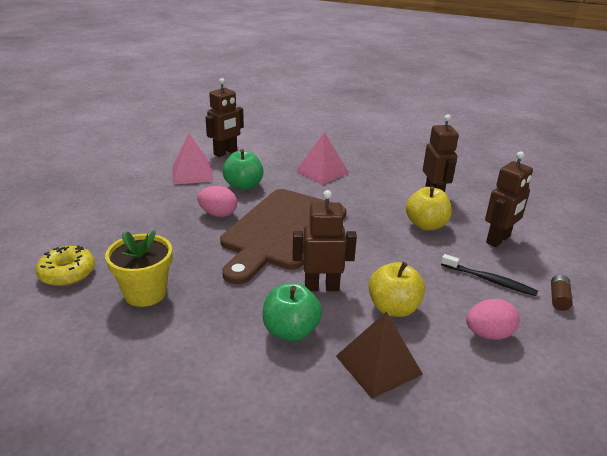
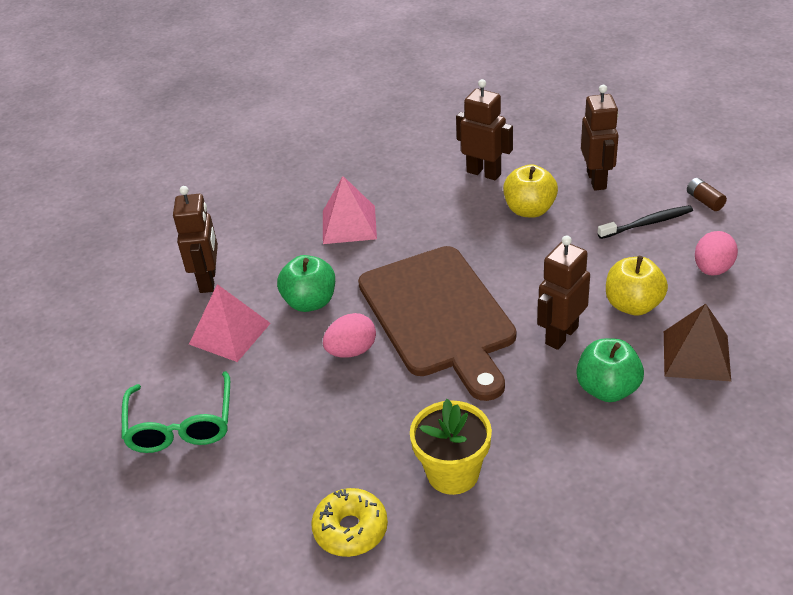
camera: 45 degrees left, 10 degrees up
none -> green glasses [122,371,230,453]

